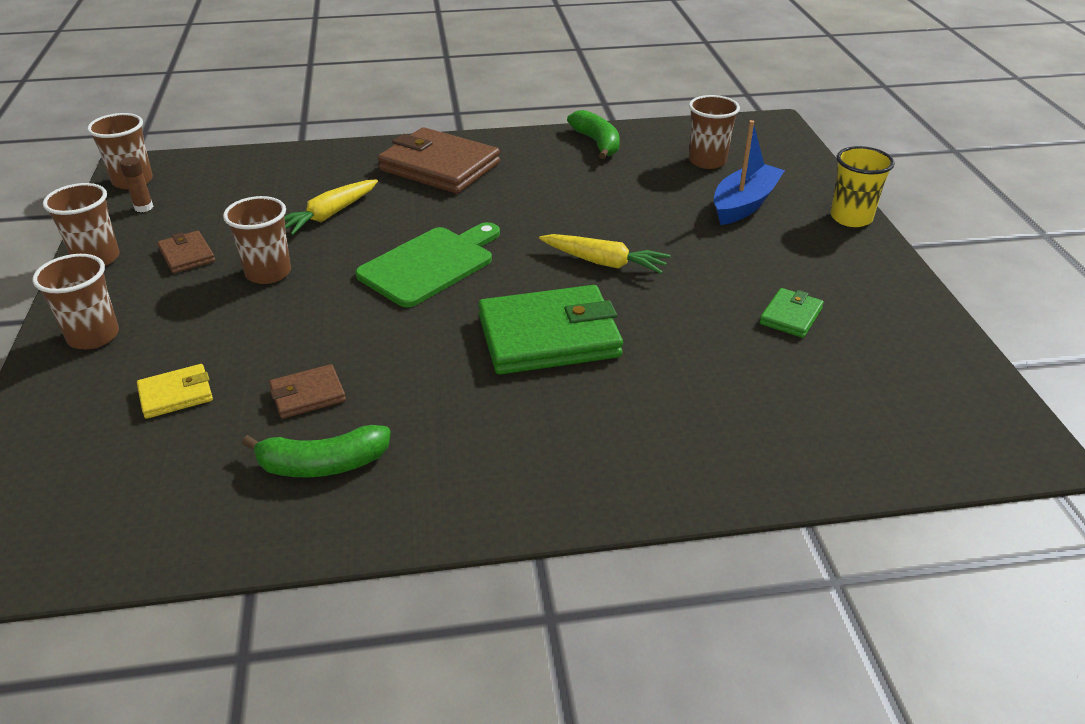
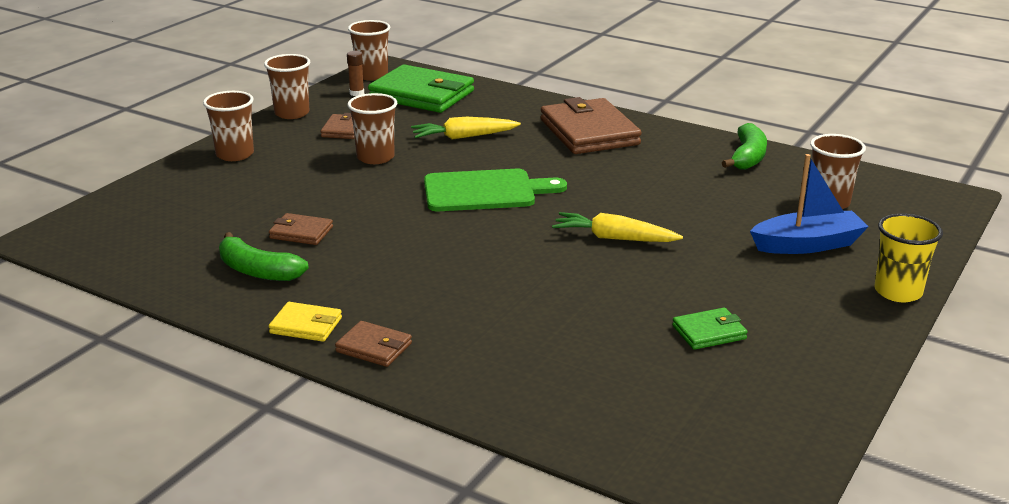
camera: 40 degrees right, 10 degrees down
yellow wallet [137,364,213,419] -> yellow wallet moved to [269,302,342,342]
green wallet [478,285,623,374] -> green wallet moved to [368,64,474,113]
yellow carrot [539,234,670,274] -> yellow carrot turned 135 degrees clockwise [552,212,683,242]
none -> brown wallet [335,321,412,367]

